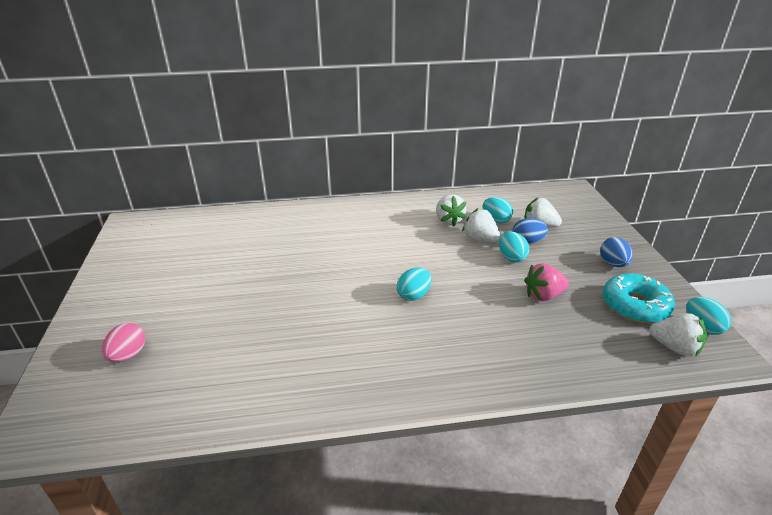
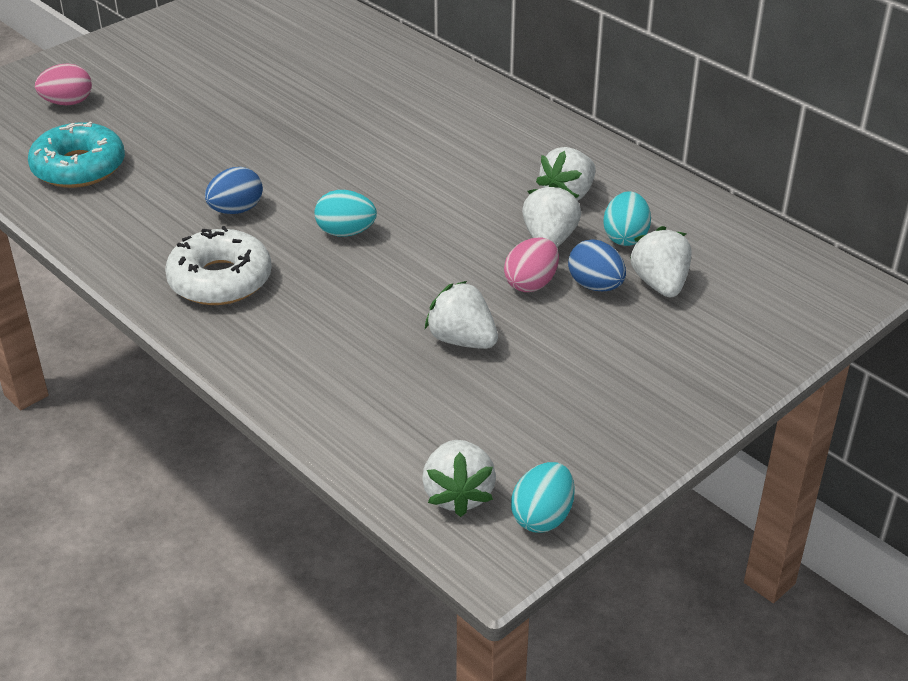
camera: 55 degrees right, 5 degrees up
turquoise egg [499,231,529,262] -> pink egg [504,238,559,292]
pink strawberry [524,263,569,301] -> white strawberry [425,281,498,349]
blue egg [600,237,633,267] -> blue egg moved to [205,167,263,214]
turquoise donut [603,273,675,323] -> turquoise donut moved to [28,122,125,188]
none -> white donut [165,226,272,305]

